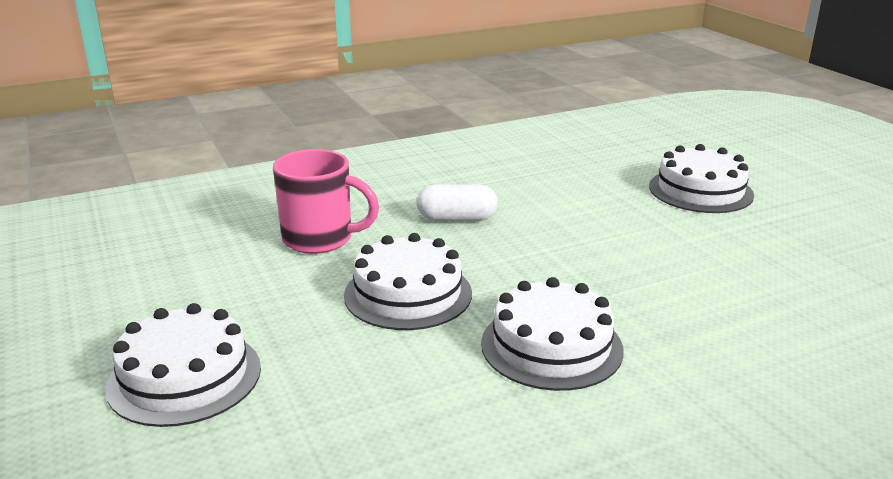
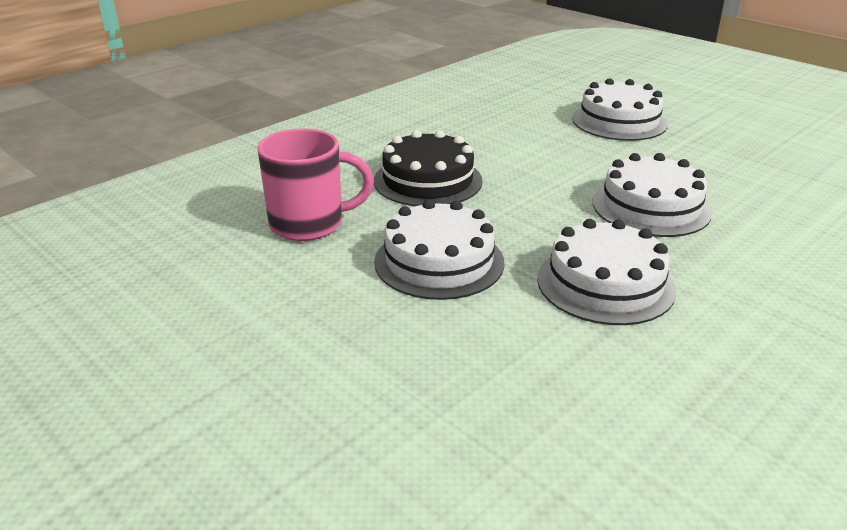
camera: 20 degrees left, 5 degrees up
white cake [105,303,261,427] -> white cake moved to [593,153,712,237]
white capsule [416,184,498,221] -> black cake [374,130,483,206]

